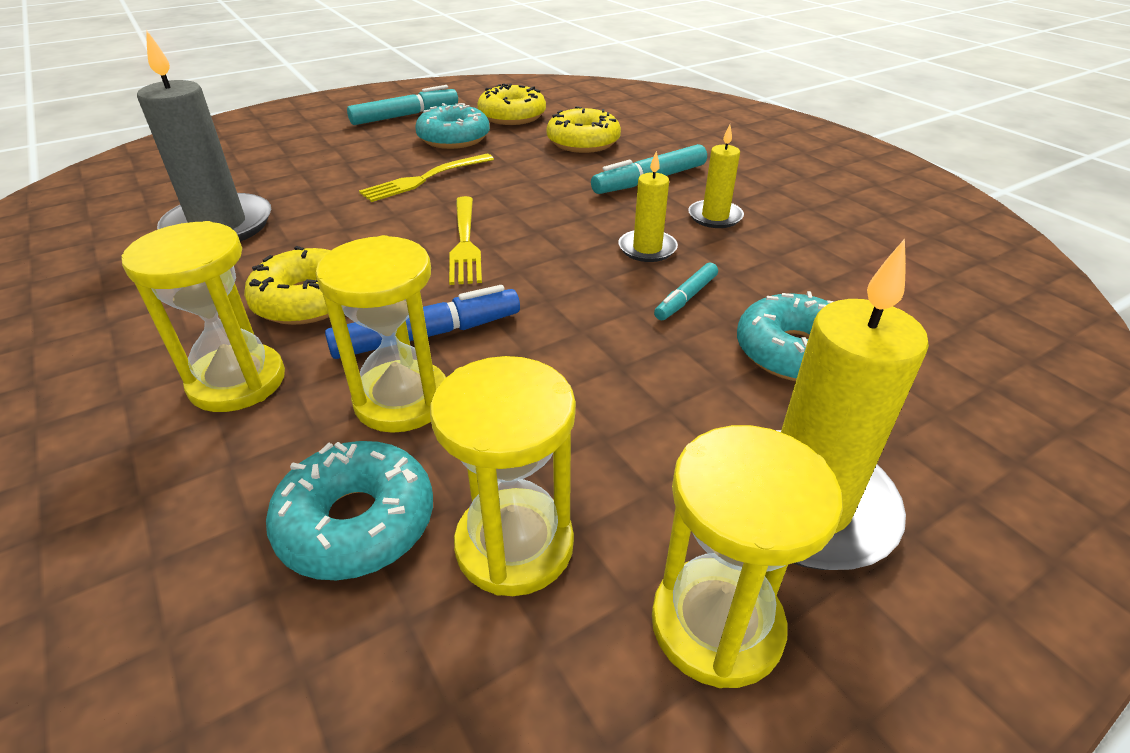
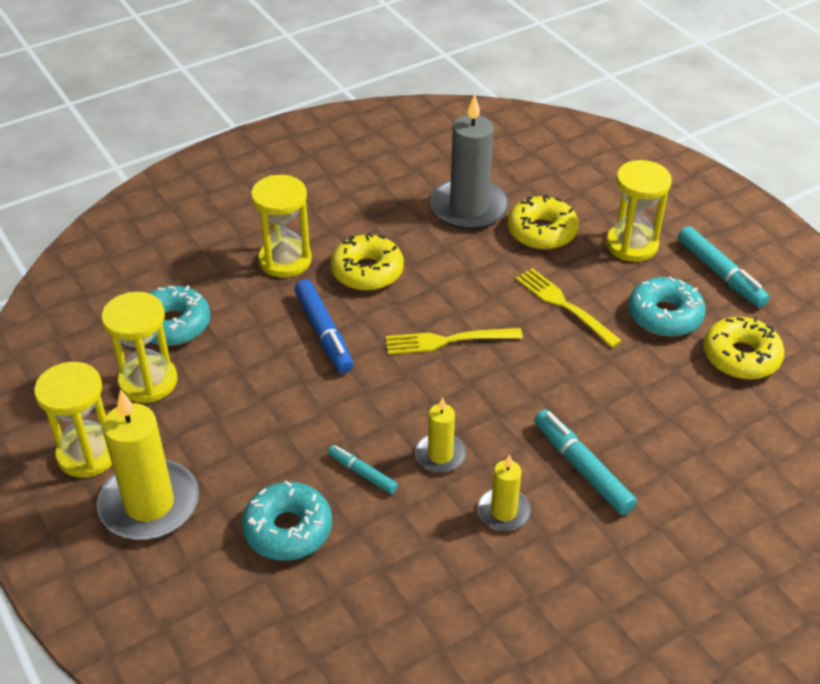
camera: 90 degrees right, 5 degrees up
yellow hourglass [316,235,446,433] -> yellow hourglass moved to [606,160,672,262]
yellow donut [547,106,621,153] -> yellow donut moved to [508,194,579,250]

